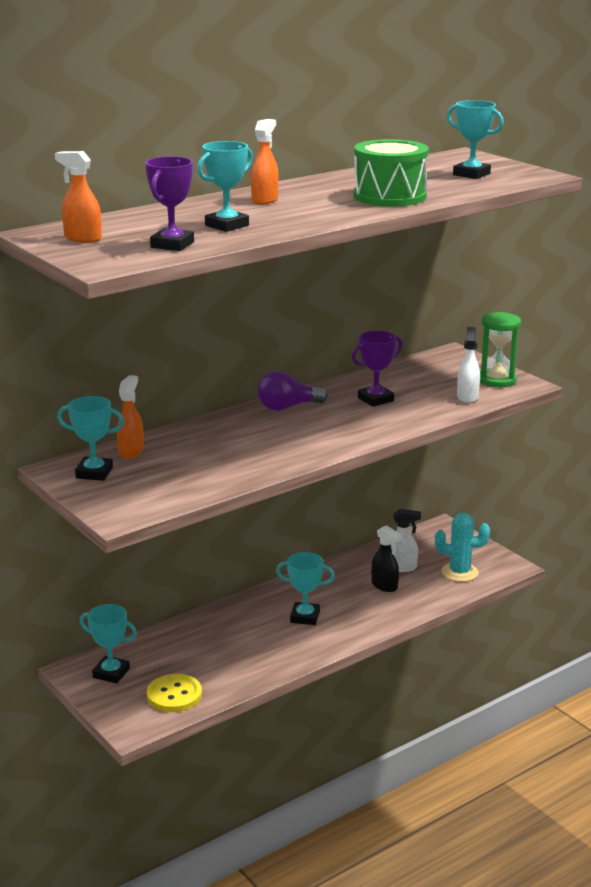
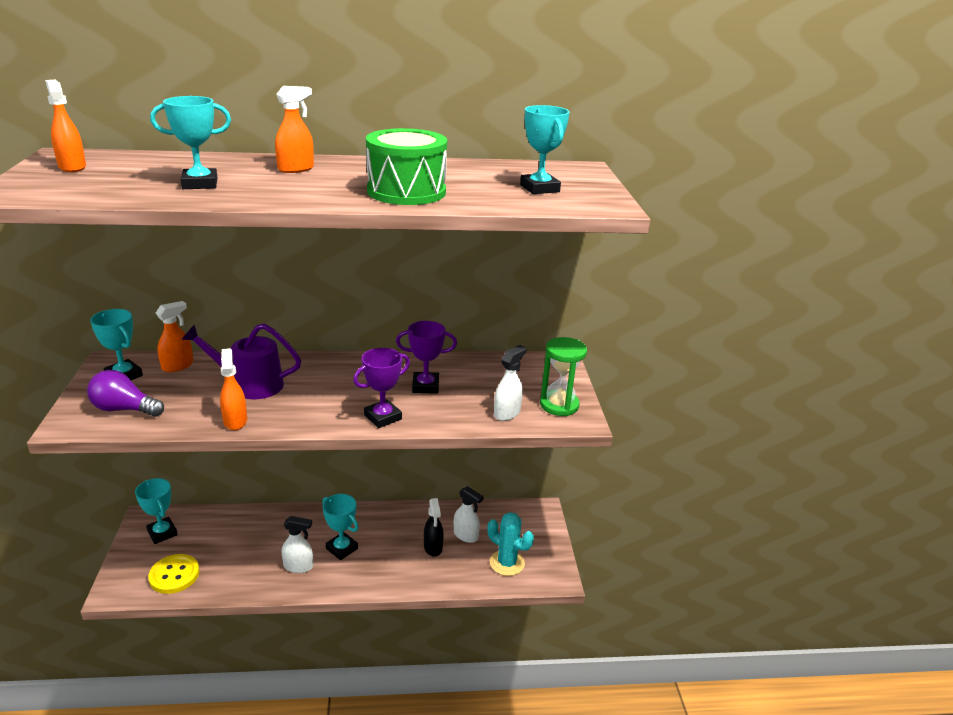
camera: 30 degrees right, 5 degrees up
purple trophy [145,156,194,251] -> purple trophy moved to [353,348,410,428]
purple light bulb [257,371,328,411] -> purple light bulb moved to [87,370,164,417]
none -> purple watering can [181,323,301,399]
none -> orange spray bottle [220,348,247,430]
none -> white spray bottle [282,516,313,573]

